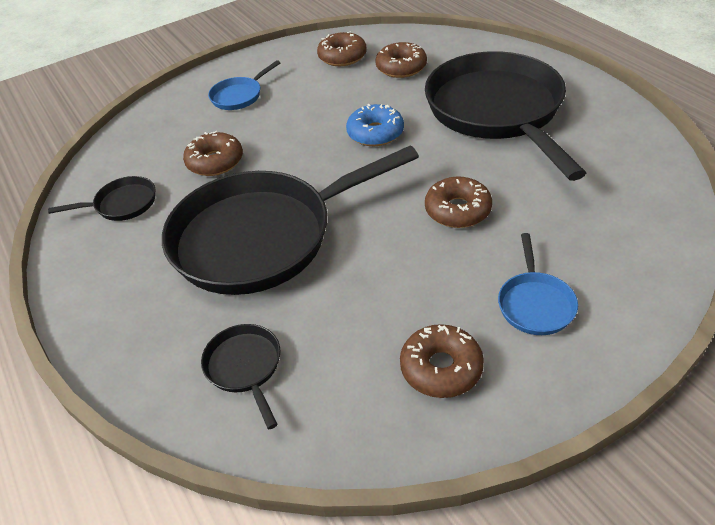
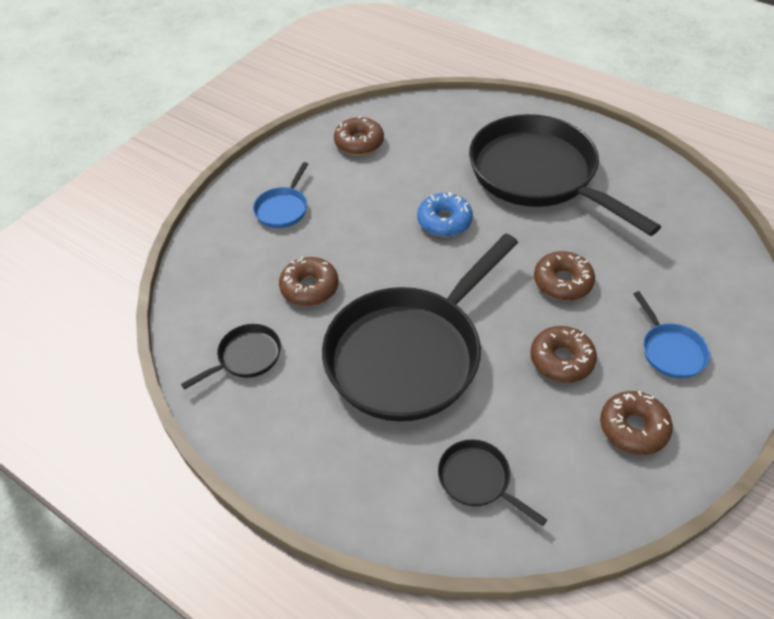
camera: 25 degrees left, 5 degrees up
brown donut [375,42,427,78] -> brown donut moved to [530,326,597,383]

